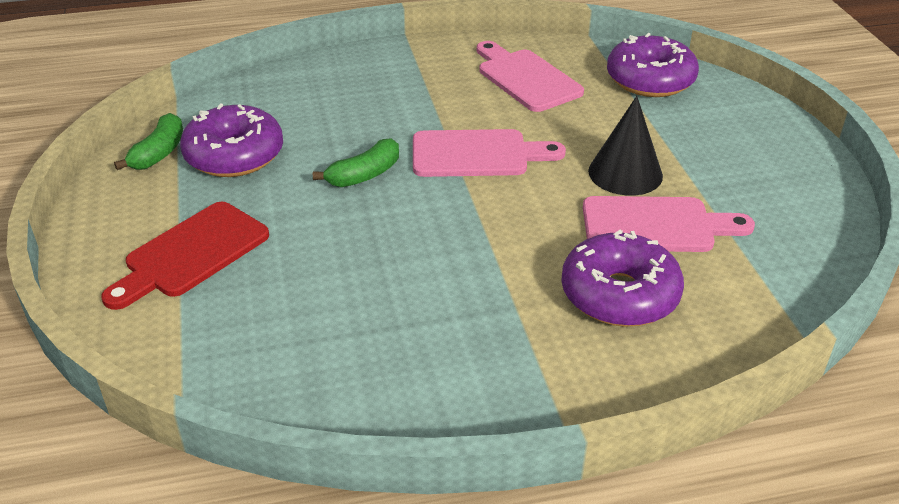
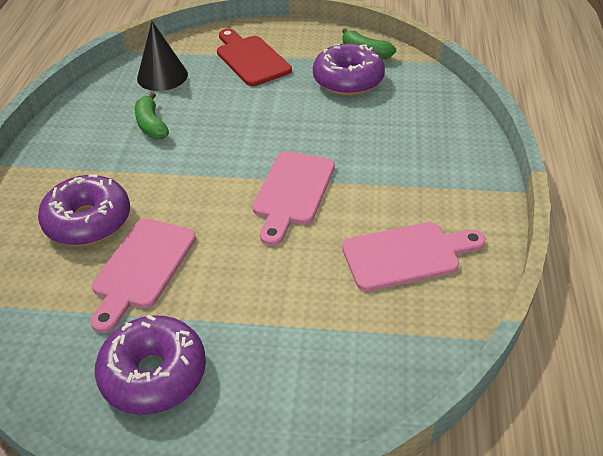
camera: 110 degrees right, 5 degrees up
green banana [313,138,399,187] -> green banana moved to [135,92,169,139]
black cone [588,96,663,196] -> black cone moved to [137,21,188,91]
purple donut [607,33,699,97] -> purple donut moved to [95,315,206,415]

